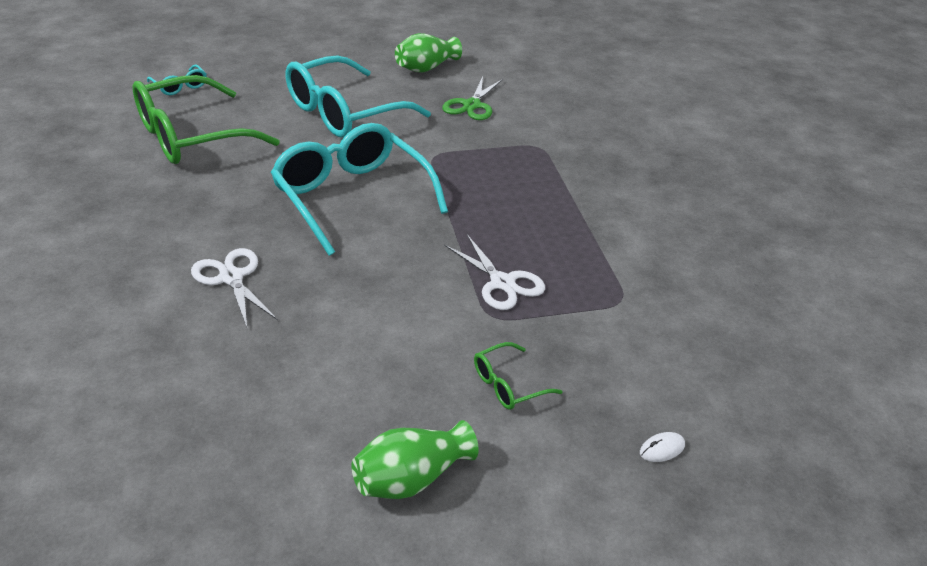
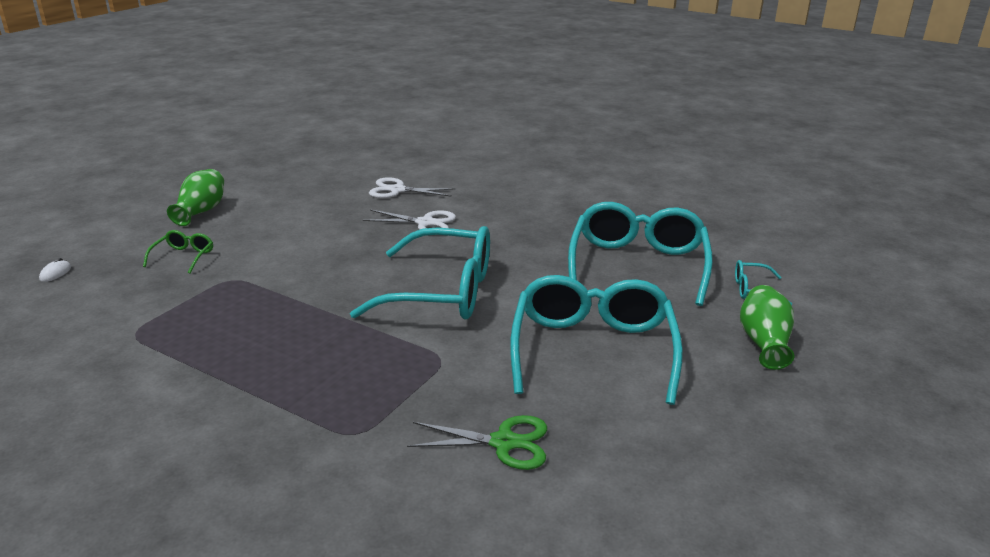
camera: 135 degrees right, 10 degrees down
green glasses [133,75,280,164] -> turquoise glasses [568,202,713,306]
green vase [395,33,462,72] -> green vase moved to [740,285,794,370]
green scissors [442,77,503,120] -> green scissors turned 120 degrees clockwise [407,415,547,470]
white scissors [444,235,545,310] -> white scissors moved to [369,177,455,198]

